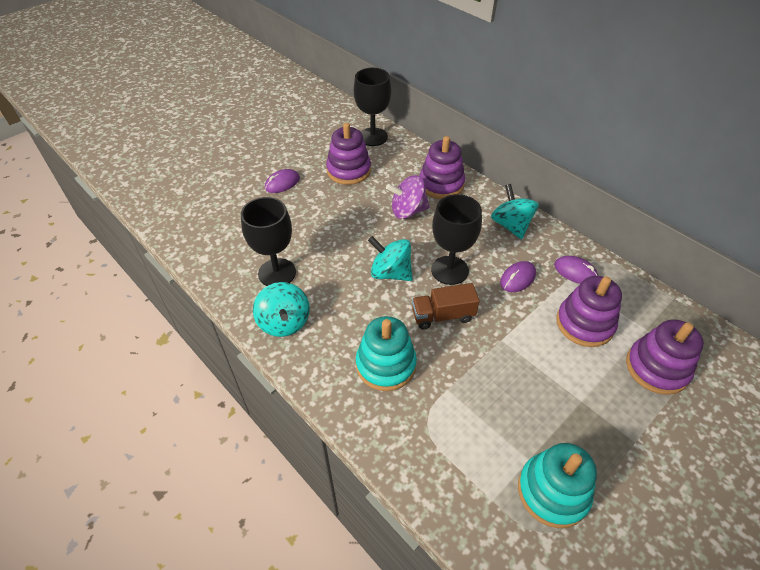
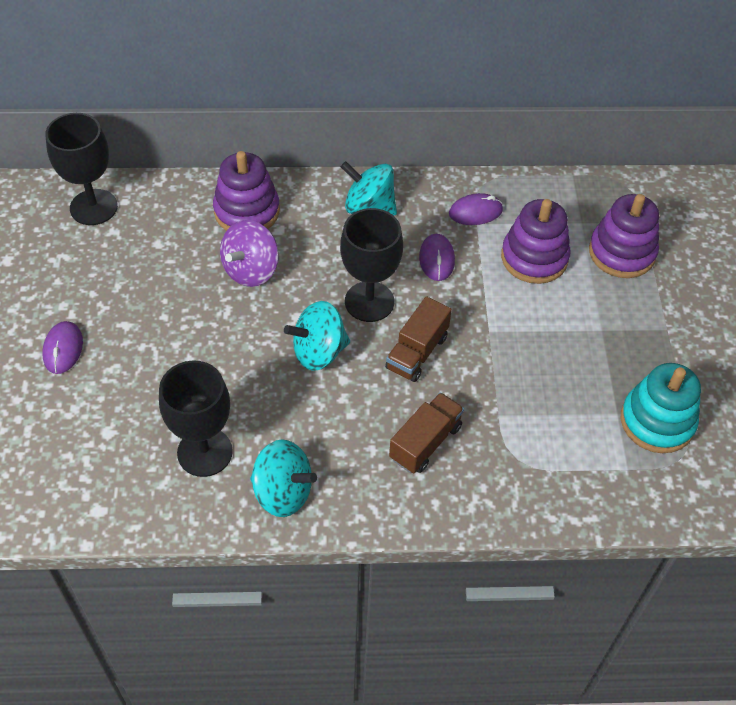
camera: 50 degrees left, 5 degrees up
purple stacking toy [326,123,371,185] -> none
turquoise stacking toy [356,316,417,391] -> brown truck [389,392,464,473]

